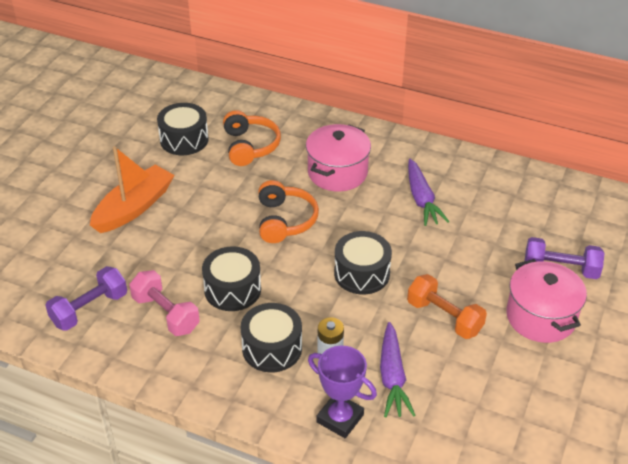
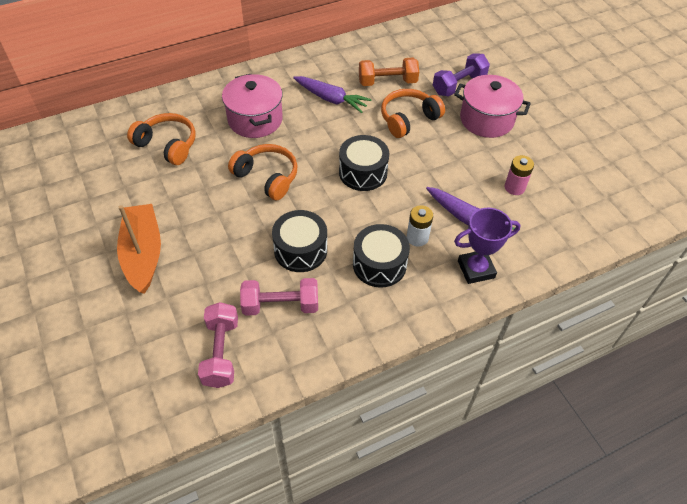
camera: 50 degrees left, 10 degrees up
purple dumbbell [45,266,127,331] -> pink dumbbell [198,302,238,388]
black drum [157,103,209,155] -> none
orange dumbbell [407,274,487,339] -> orange dumbbell moved to [359,58,419,86]
none -> orange headphones [381,89,445,138]
none -> pink battery [505,155,534,195]

